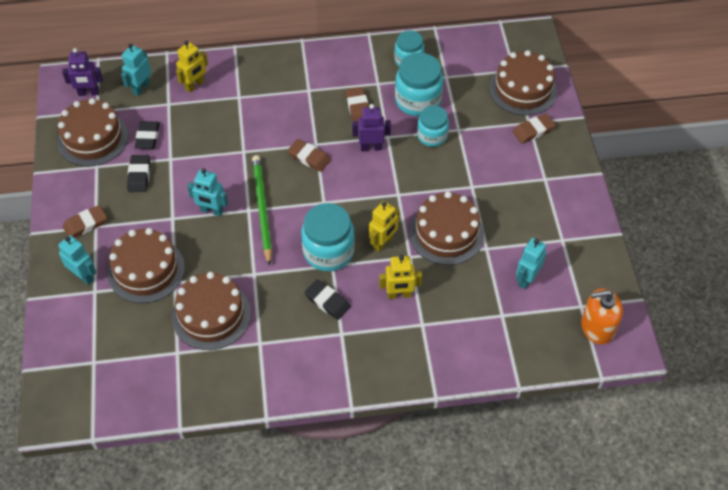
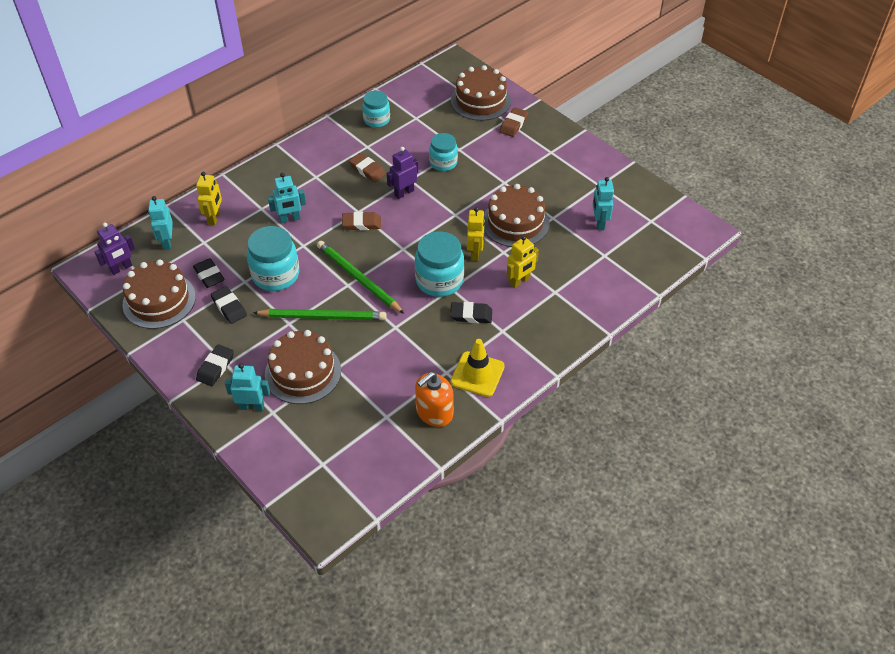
camera: 35 degrees left, 5 degrees down
brown eraser [63,205,107,238] -> black eraser [196,344,234,386]
brown cake [172,272,251,350] -> none
turquoise robot [187,169,228,216] -> turquoise robot moved to [268,173,306,223]
turquoise jar [395,53,443,116] -> turquoise jar moved to [247,226,299,291]
orange soap dispenser [581,289,623,344] -> orange soap dispenser moved to [415,372,454,427]
none -> green pencil [253,309,386,320]
none -> yellow traffic cone [450,339,505,397]

